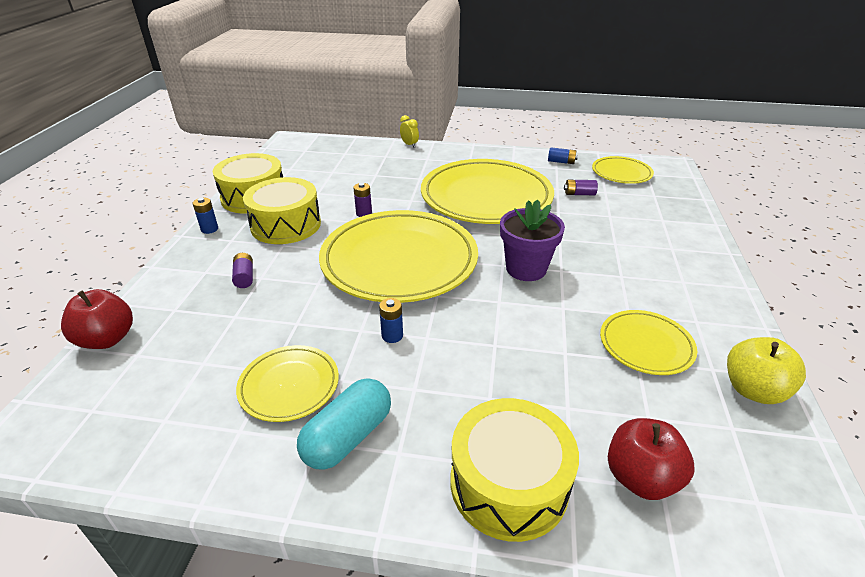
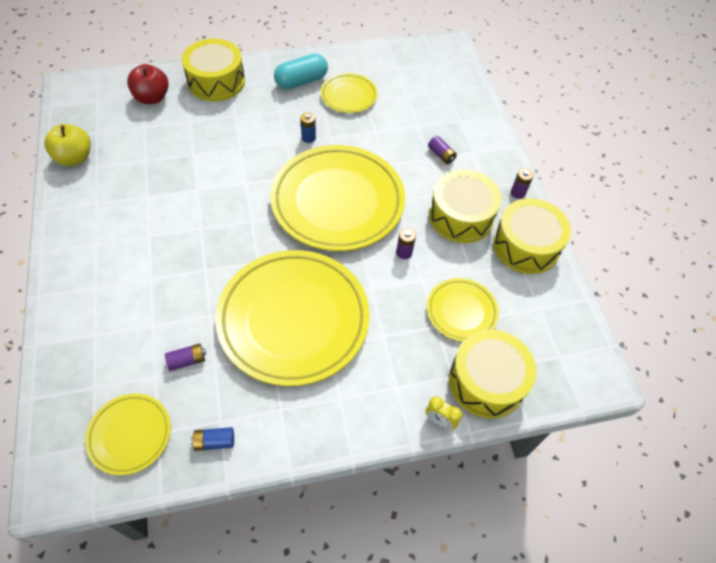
camera: 155 degrees right, 20 degrees up
red apple [61,289,133,349] -> none
blue battery [193,198,218,234] -> purple battery [511,168,533,199]
turquoise capsule [297,378,391,470] -> turquoise capsule turned 45 degrees clockwise [274,54,328,90]
purple flower pot [500,200,565,281] -> none
yellow plate [600,310,697,375] -> yellow plate moved to [427,278,499,341]
none -> yellow drum [449,330,536,419]

